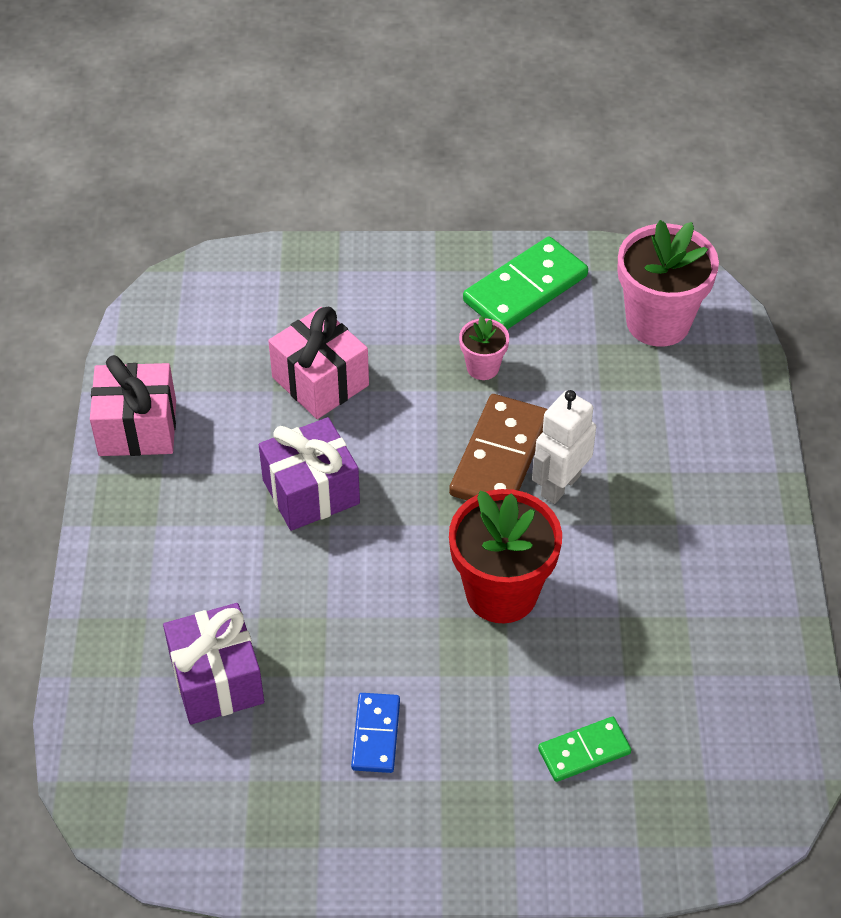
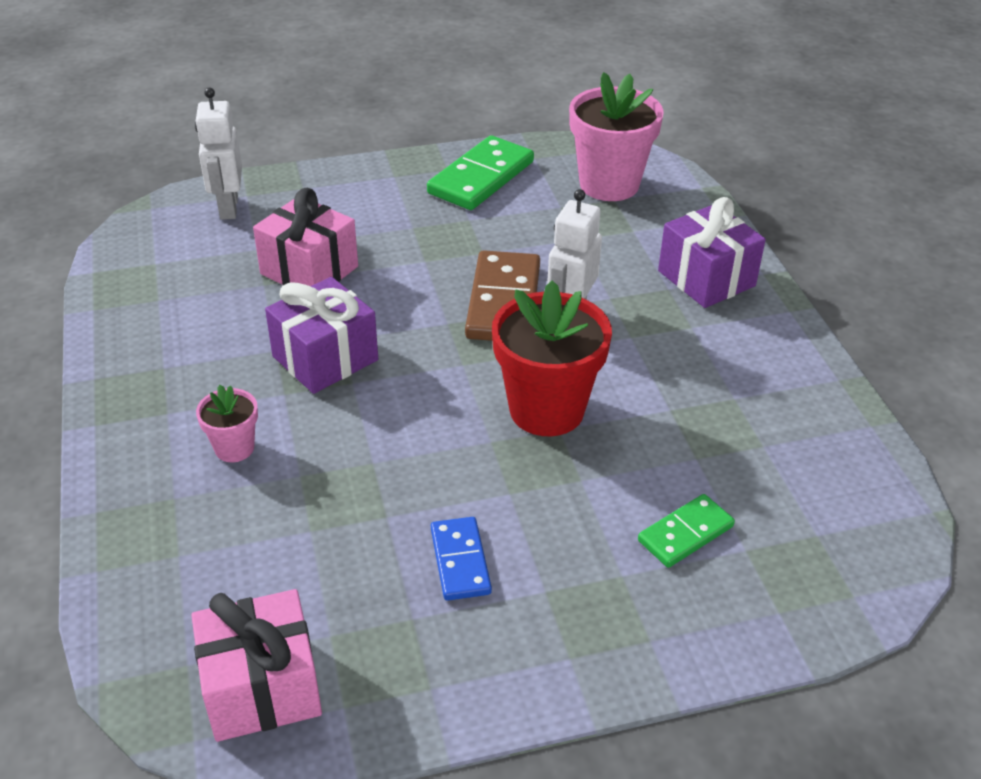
camera: 15 degrees left, 10 degrees down
pink gift [90,355,176,456] -> pink gift moved to [191,589,322,742]
purple gift [163,603,264,724] -> purple gift moved to [658,197,766,308]
pink flower pot [459,316,509,380] -> pink flower pot moved to [196,385,258,462]
none -> white robot [195,88,242,220]

